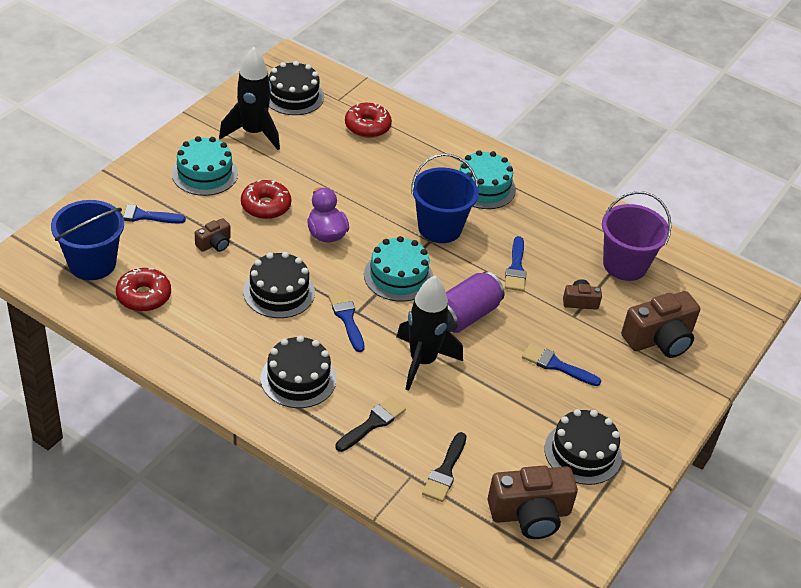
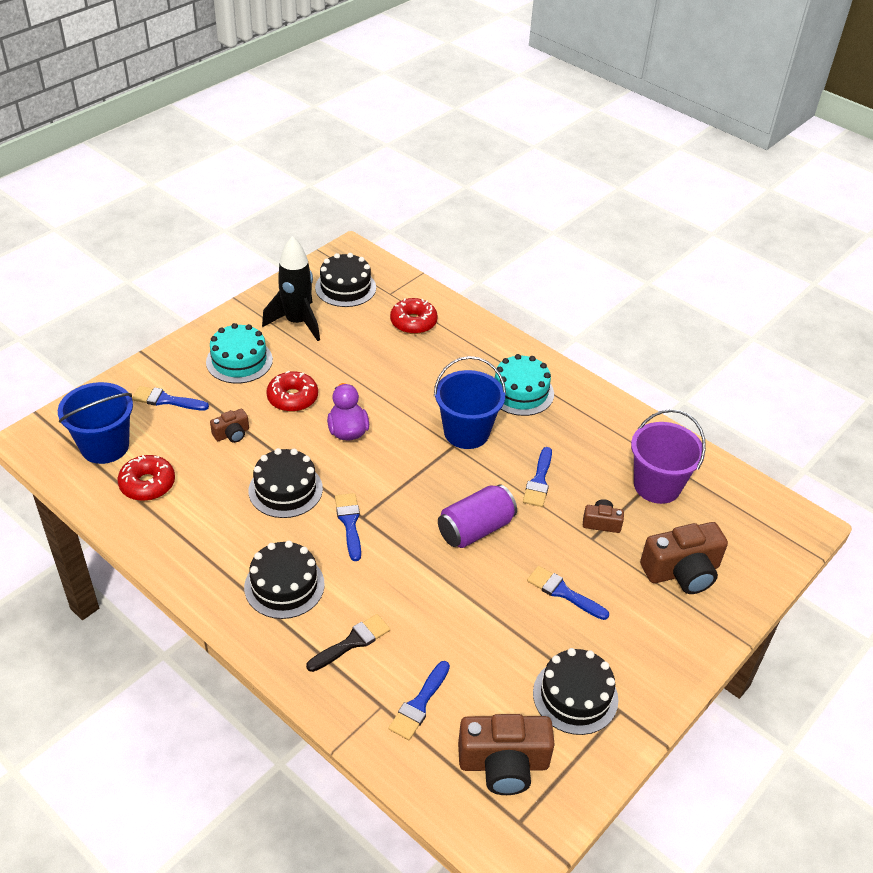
camera: 10 degrees right, 0 degrees up
turquoise cake [364,236,433,302] -> none
black rocket [396,275,463,391] -> none
black brush [422,432,467,502] -> blue brush [388,661,450,740]

